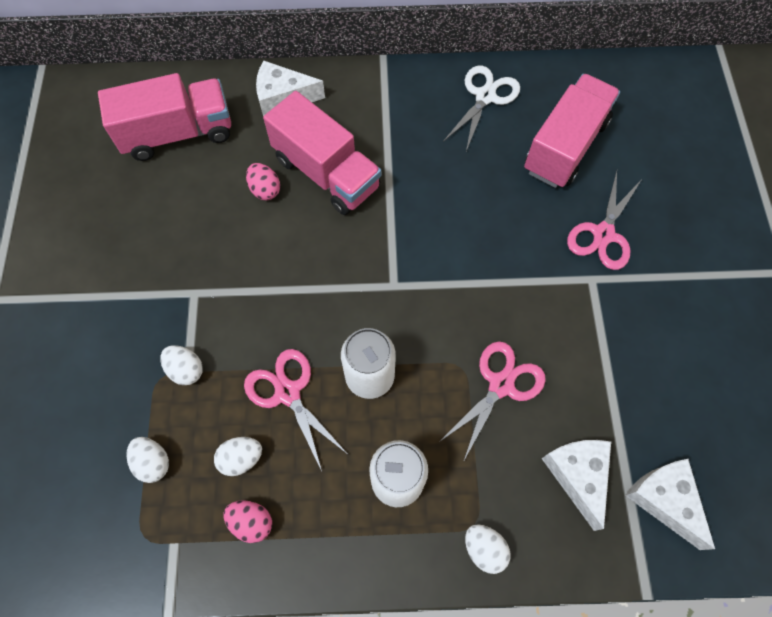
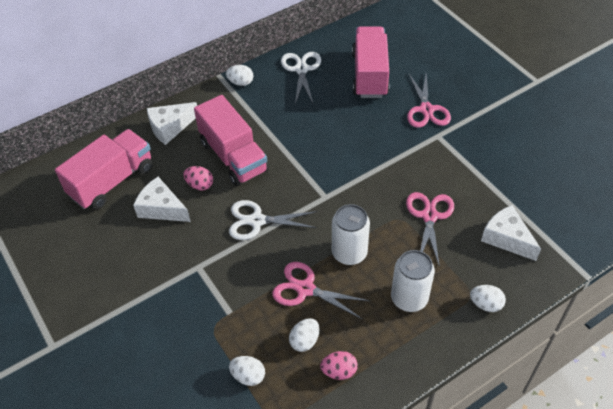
camera: 30 degrees left, 15 degrees down
white egg [160,345,203,385] -> white egg moved to [226,65,253,86]
pink truck [263,91,381,215] -> pink truck turned 45 degrees clockwise [194,95,269,186]
white cheese [625,459,715,550] -> white cheese moved to [133,177,191,222]
none -> white scissors [229,200,317,240]

